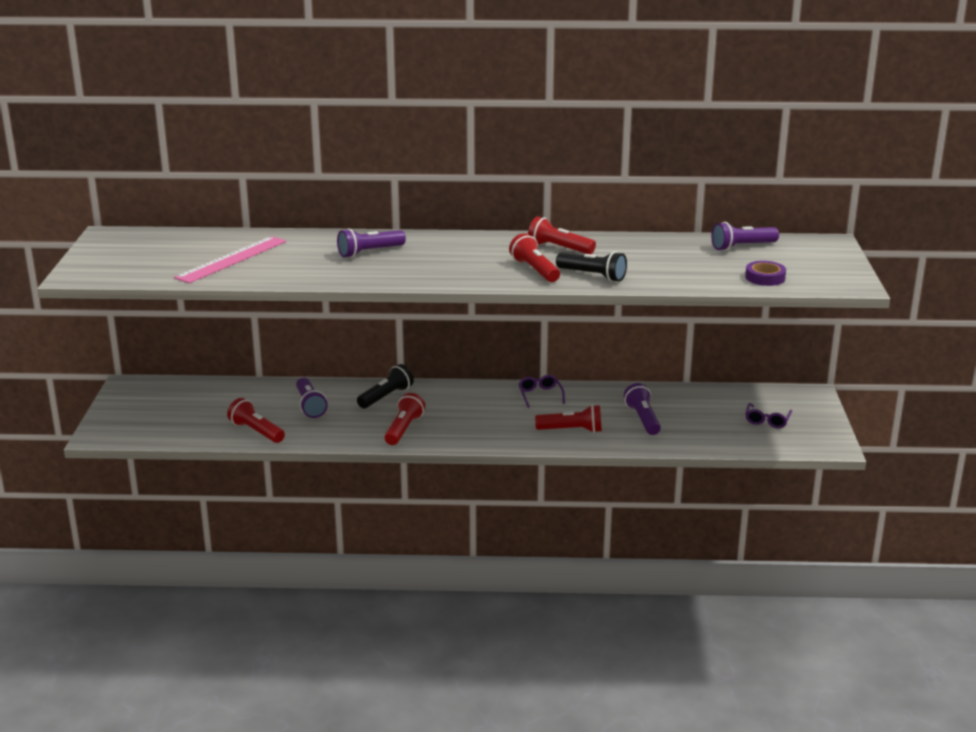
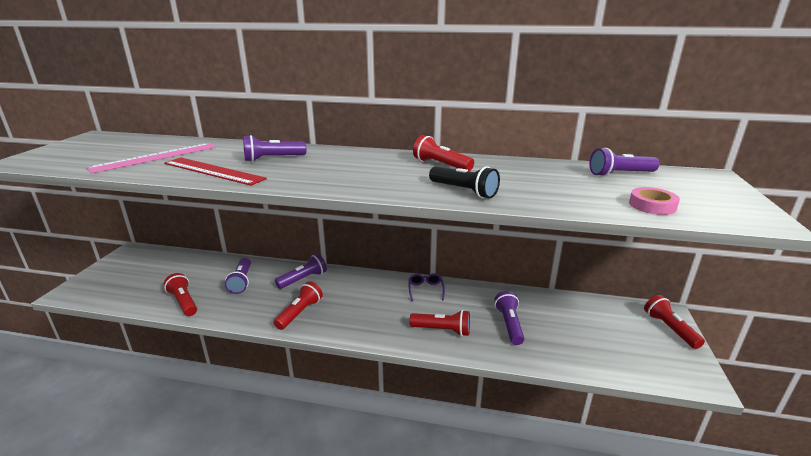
camera: 10 degrees right, 0 degrees up
black flashlight [357,364,414,408] -> purple flashlight [275,254,327,289]
red flashlight [509,233,560,282] -> red flashlight moved to [644,295,705,349]
purple tape [745,261,786,286] -> pink tape [629,187,680,215]
purple glasses [745,403,792,428] -> none
none -> red ruler [164,157,267,186]

